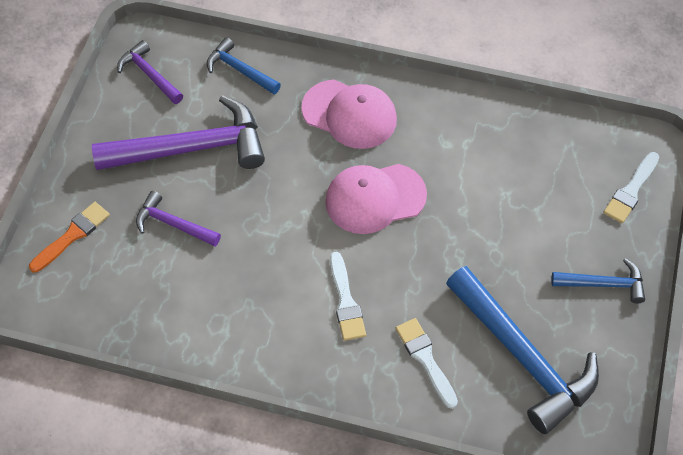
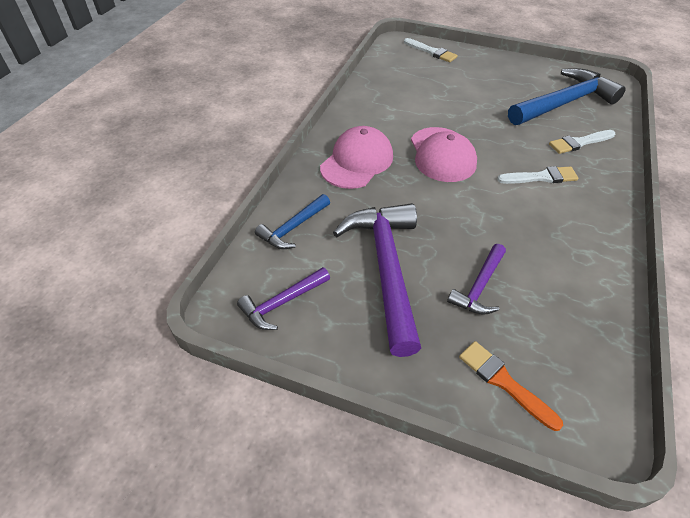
camera: 85 degrees left, 10 degrees down
blue hammer [551,258,645,303] -> none

